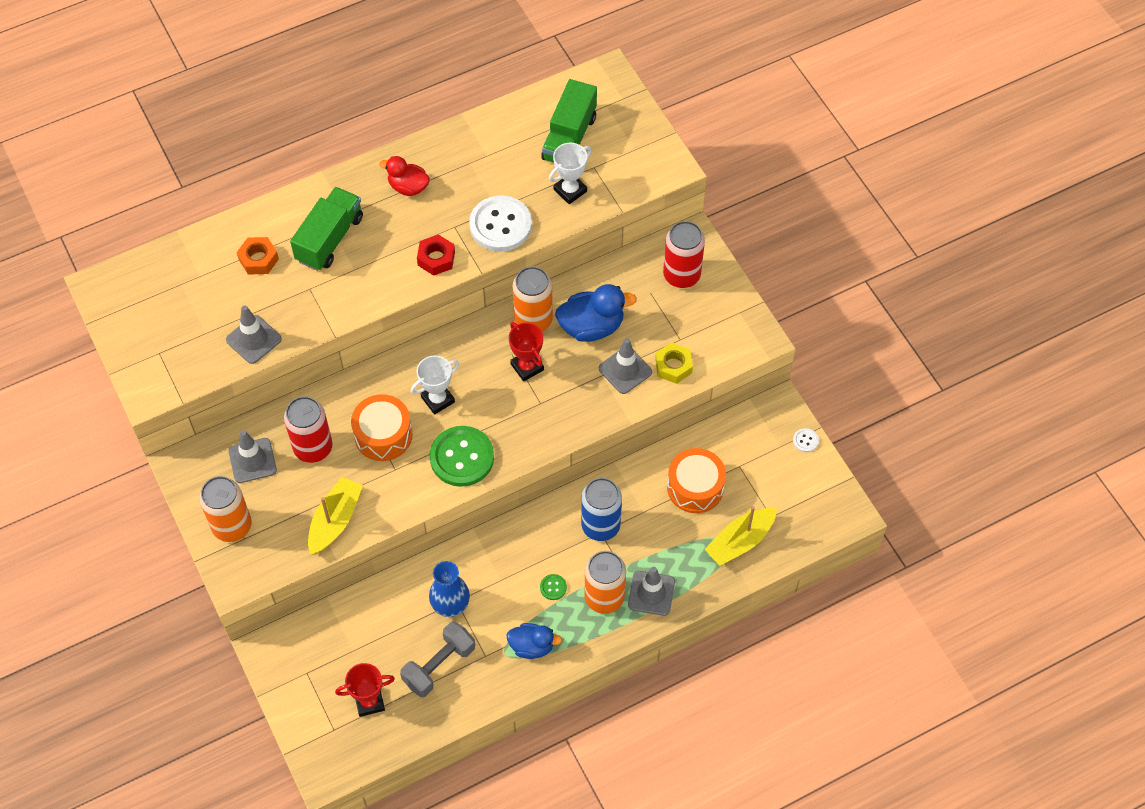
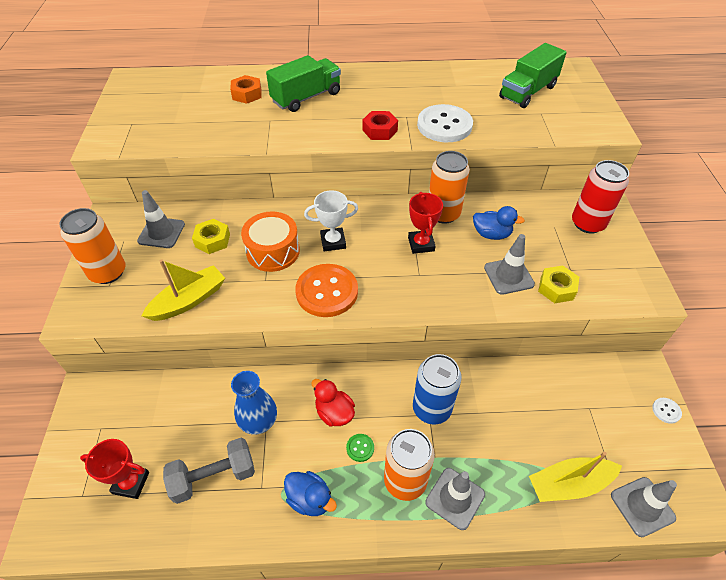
camera: 25 degrees right, 10 degrees down
grey traffic cone [226,305,282,364] -> grey traffic cone moved to [611,477,677,537]
red can [284,396,332,463] -> yellow nut [192,219,230,254]
red duck [379,156,430,196] -> red duck moved to [311,379,355,427]
green button [430,426,494,487] -> orange button [295,264,358,317]
white trophy [549,143,592,204] -> none
blue duck [555,284,637,342] -> blue duck [473,206,525,240], size x0.65
orange drum [667,448,726,513] -> none

